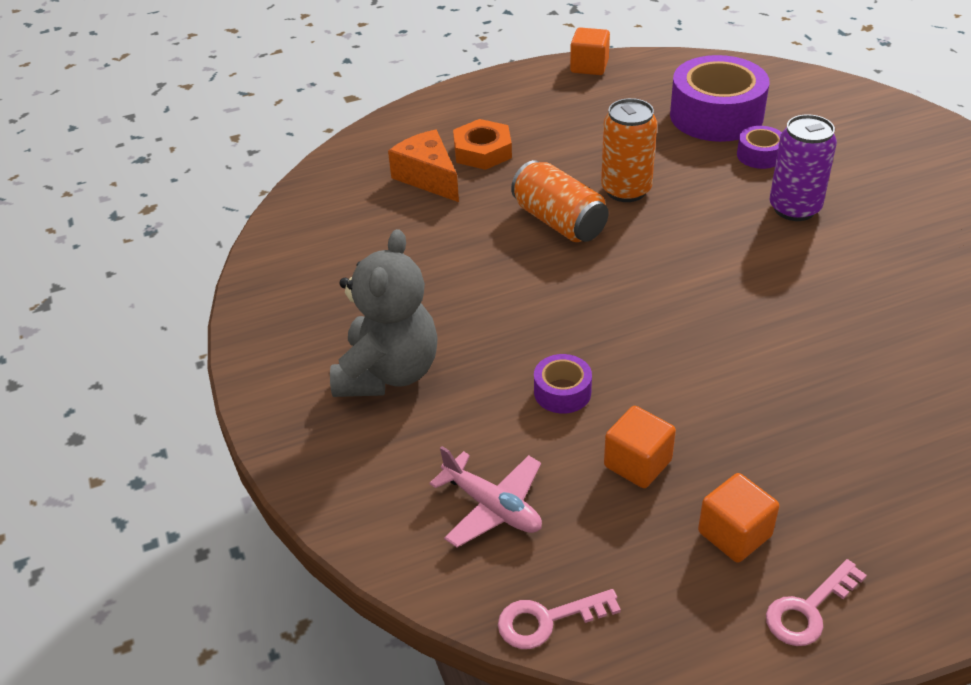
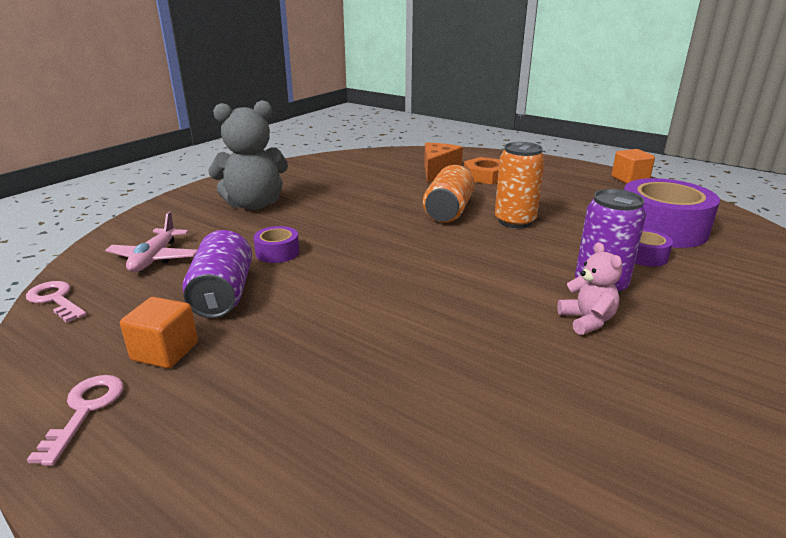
camera: 55 degrees right, 15 degrees down
orange cube [604,406,676,488] -> purple can [182,230,252,318]
pink key [766,559,867,646] -> pink key turned 75 degrees clockwise [27,375,124,466]
none -> pink teddy bear [557,242,622,335]

